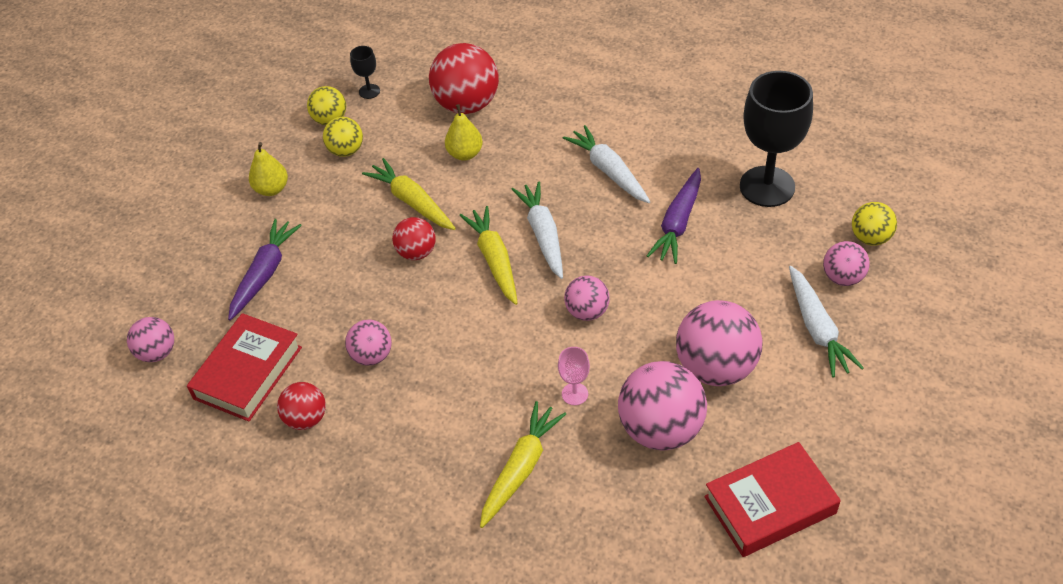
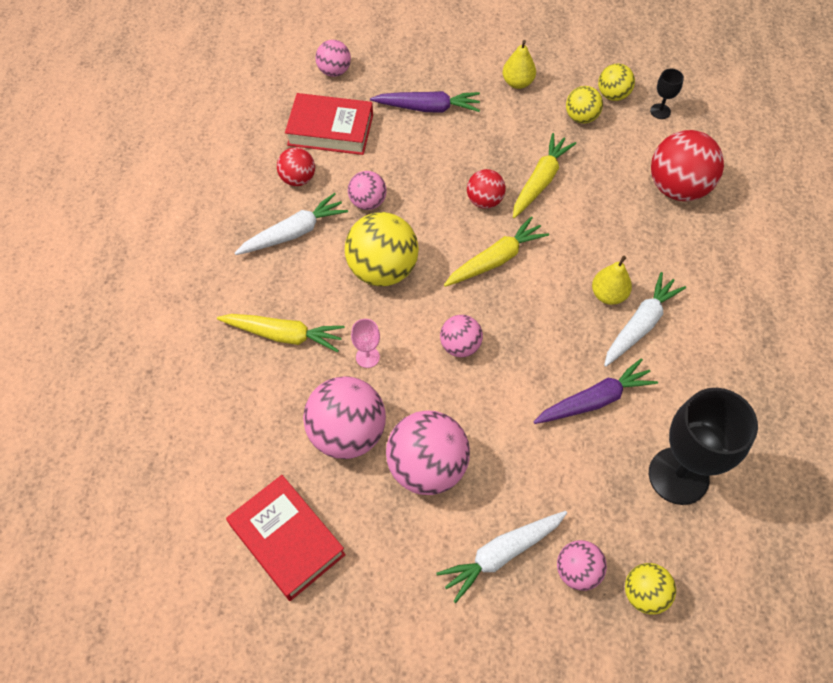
camera: 70 degrees right, 10 degrees up
yellow pear [445,104,483,161] -> yellow pear moved to [592,256,632,305]
white carrot [512,181,563,279] -> white carrot moved to [235,193,348,255]
purple carrot [647,168,701,264] -> purple carrot turned 150 degrees clockwise [534,358,658,424]
none -> yellow ball [345,212,419,286]

